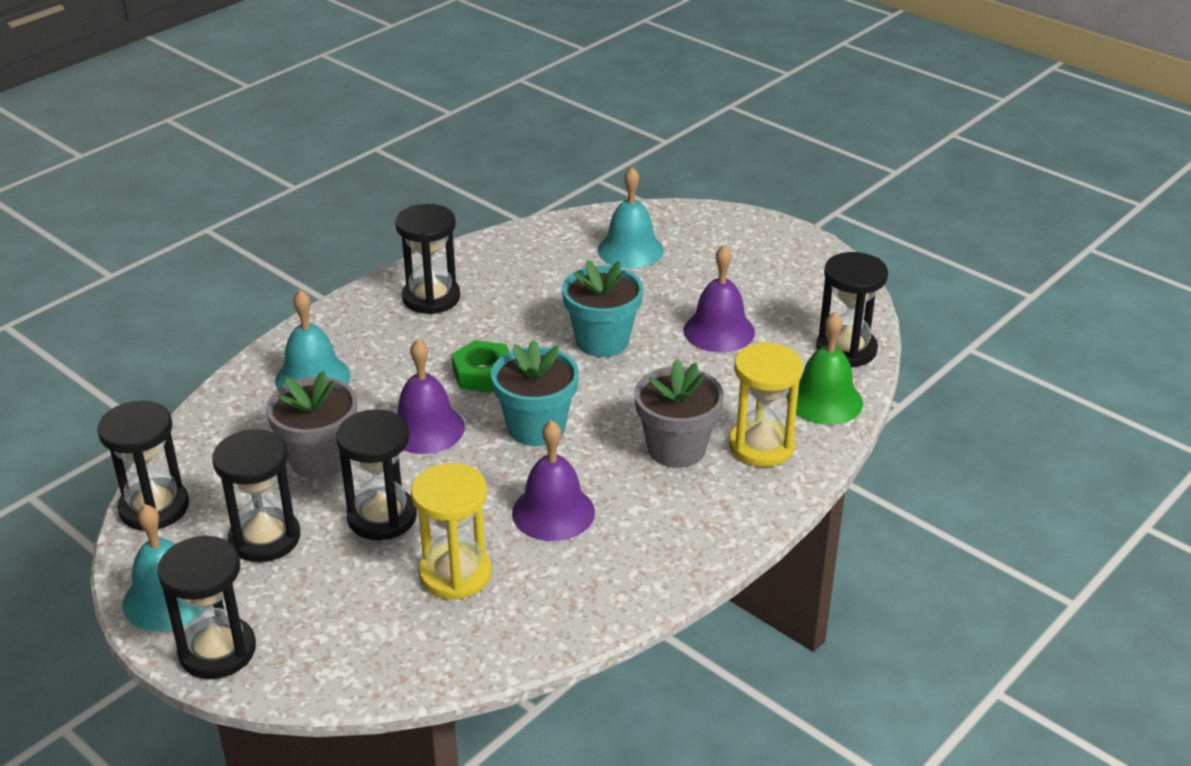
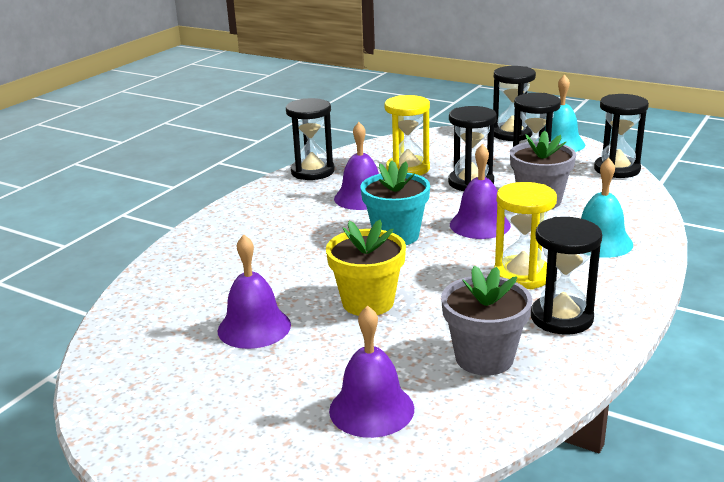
camera: 170 degrees right, 10 degrees down
green nut [452,340,509,393] -> none
turquoise flower pot [562,260,643,357] -> yellow flower pot [326,220,406,316]
turquoise bell [598,167,664,268] -> purple bell [329,305,414,438]
grey flower pot [634,359,724,468] -> grey flower pot moved to [441,265,532,376]
yellow hourglass [729,342,803,467] -> yellow hourglass moved to [494,182,557,289]
green bell [787,312,863,425] -> none
black hourglass [816,252,888,367] -> black hourglass moved to [286,98,335,180]

